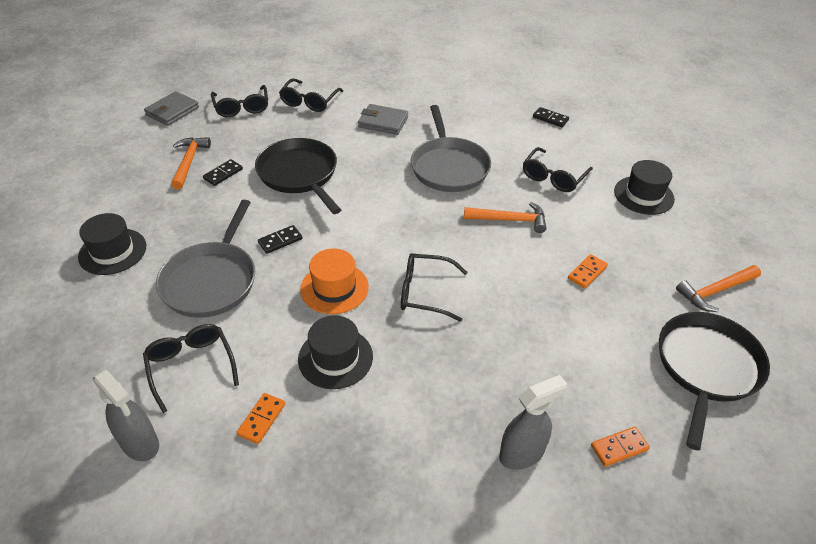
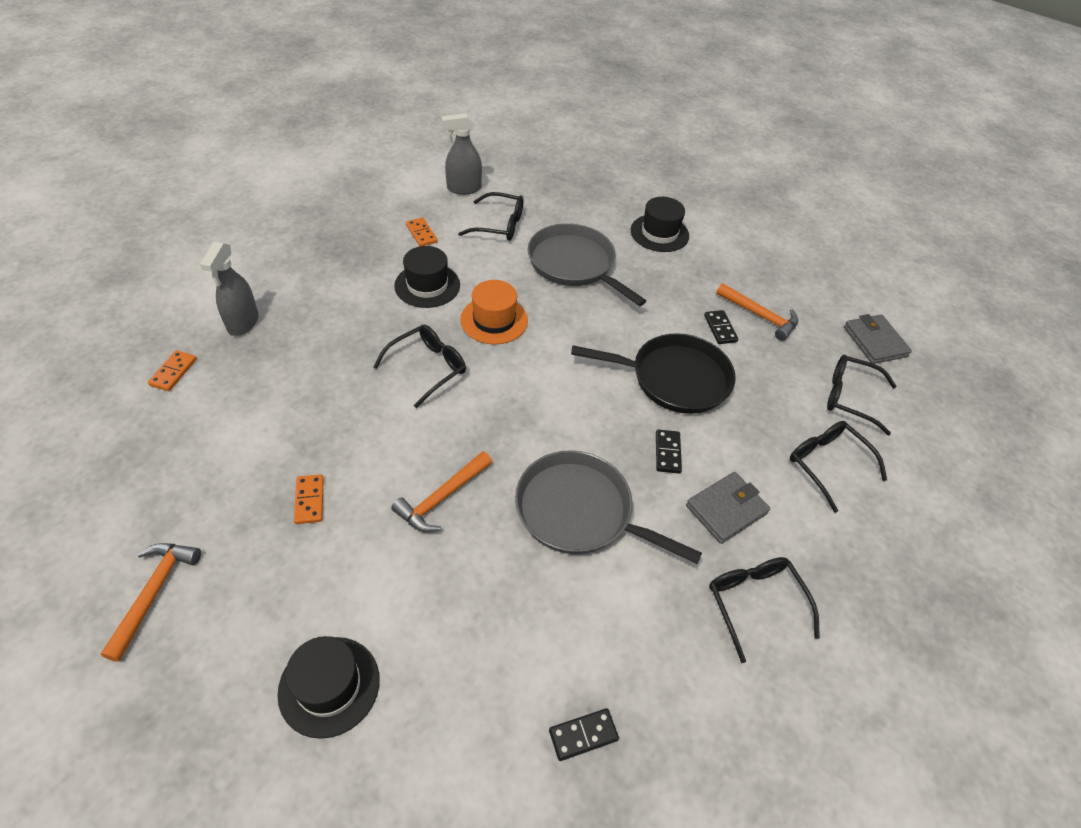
camera: 125 degrees right, 5 degrees up
black domino [258,225,303,254] -> black domino moved to [656,429,682,474]
black glasses [523,147,593,192] -> black glasses moved to [709,557,820,663]
black pan [659,312,770,450] -> none

